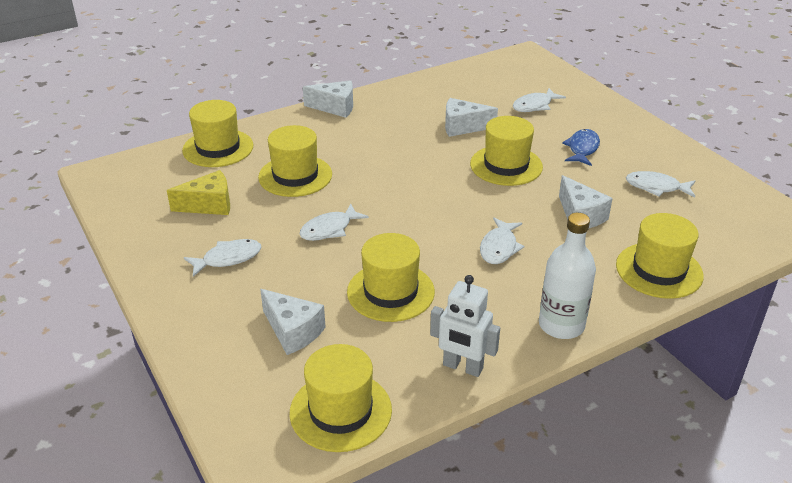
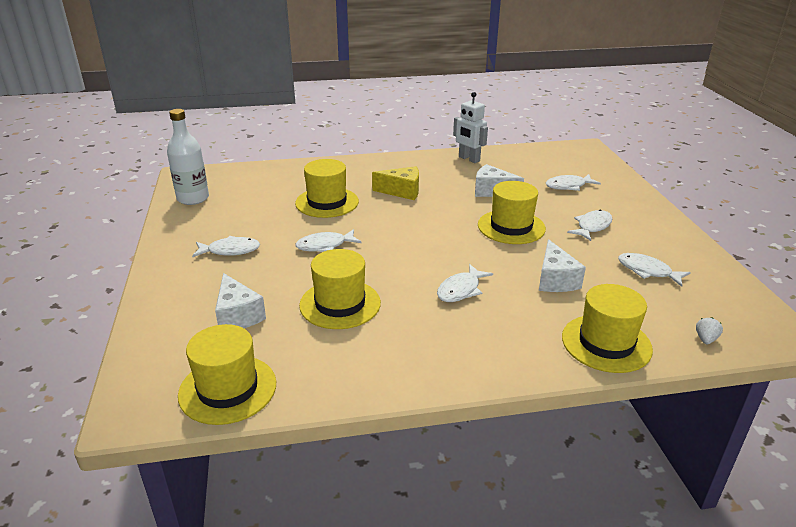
camera: 20 degrees right, 5 degrees down
yellow cheese [167,170,230,215] -> yellow cheese moved to [372,166,419,200]
yellow hat [182,100,253,167] -> none
white cheese [303,80,353,118] -> none
white robot [430,275,500,377] -> white robot moved to [453,92,488,163]
white bottle [539,213,596,339] -> white bottle moved to [167,109,209,205]
blue fish [562,129,600,166] -> white fish [567,210,612,241]
none -> white strawberry [696,317,723,344]

